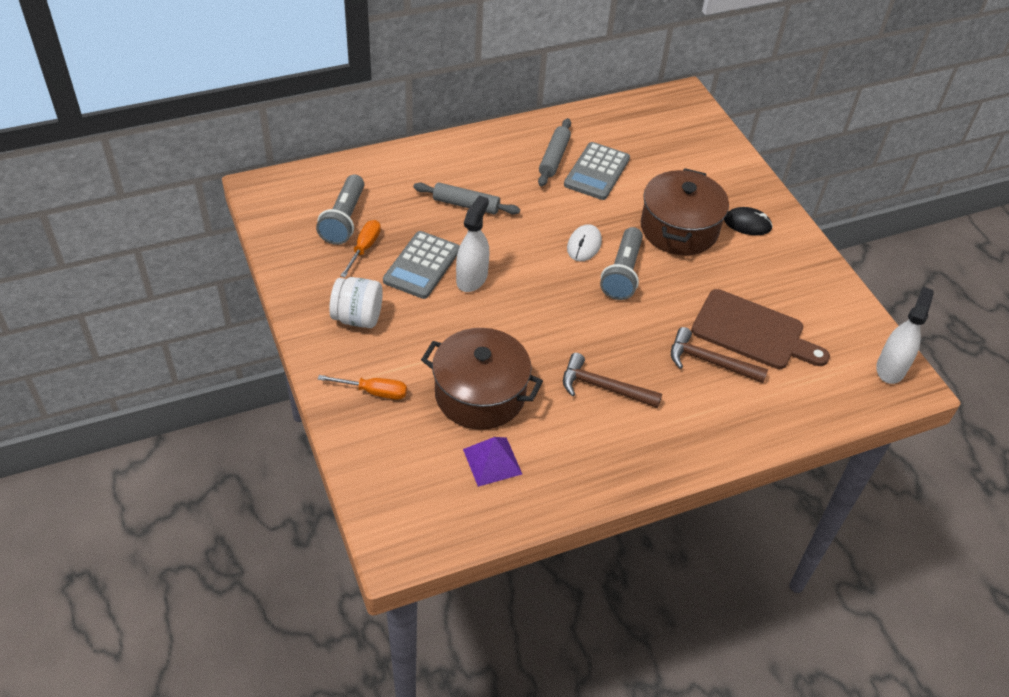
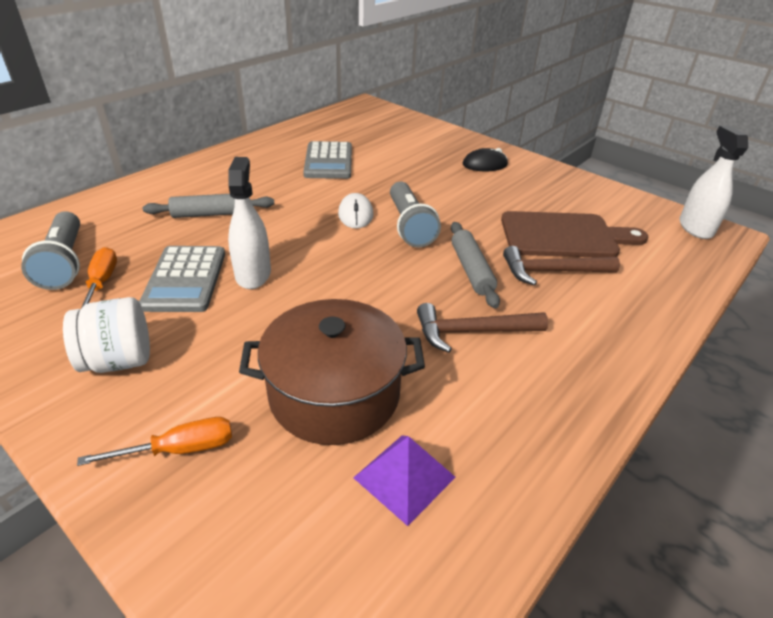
camera: 25 degrees left, 10 degrees down
grey rolling pin [538,118,571,187] -> grey rolling pin moved to [451,222,500,308]
brown pot [641,168,729,255] -> none

